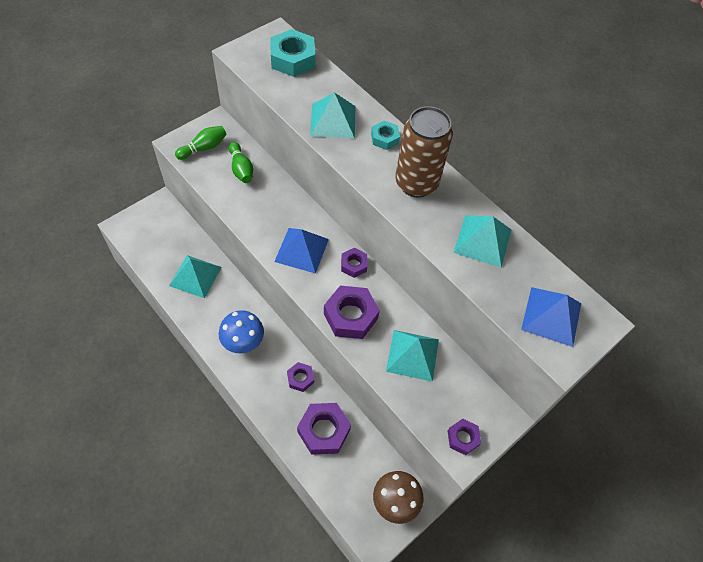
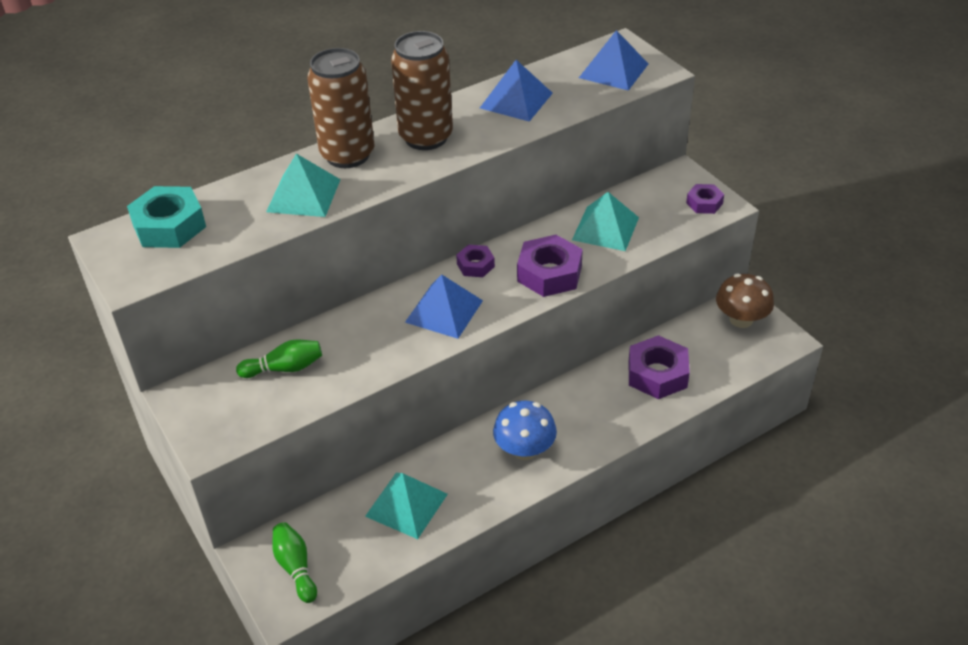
camera: 75 degrees left, 15 degrees down
green bowling pin [175,126,227,160] -> green bowling pin moved to [272,522,317,603]
purple nut [287,362,314,392] -> none
turquoise nut [371,121,400,150] -> brown can [307,48,374,168]
turquoise pyramid [453,215,511,268] -> blue pyramid [480,60,553,122]

